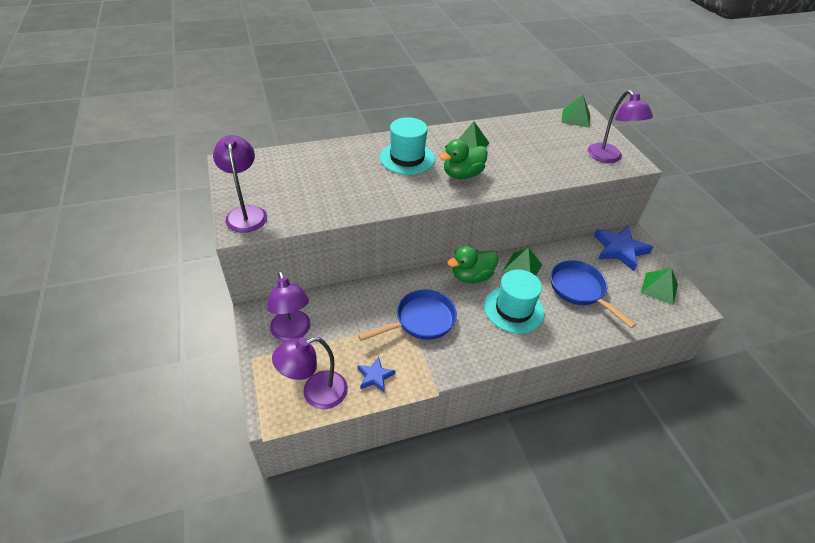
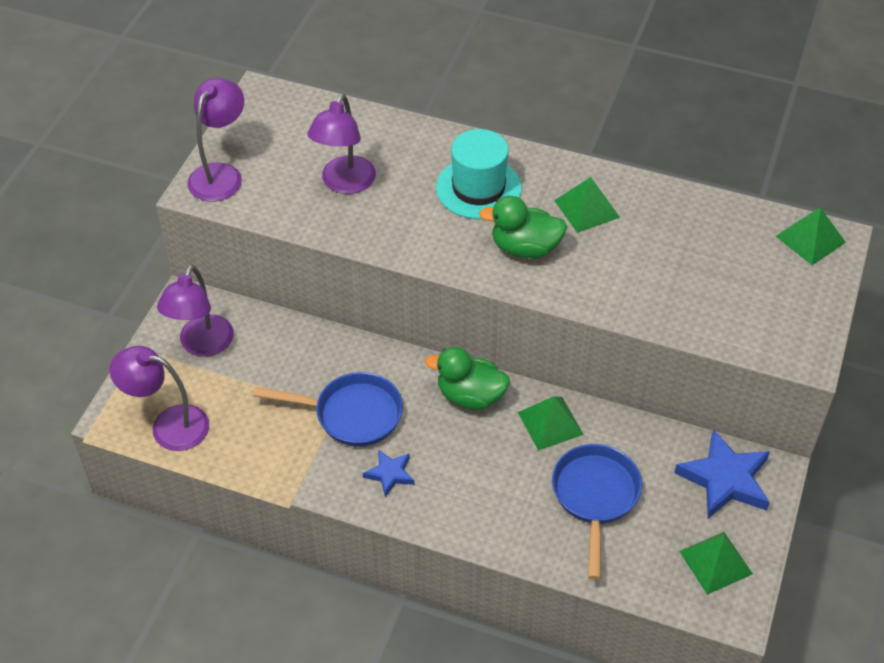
camera: 40 degrees right, 5 degrees up
blue star [357,357,395,392] -> blue star moved to [363,449,414,497]
turquoise hat [484,269,544,333] -> none
purple lamp [588,90,653,163] -> purple lamp moved to [307,93,376,194]

